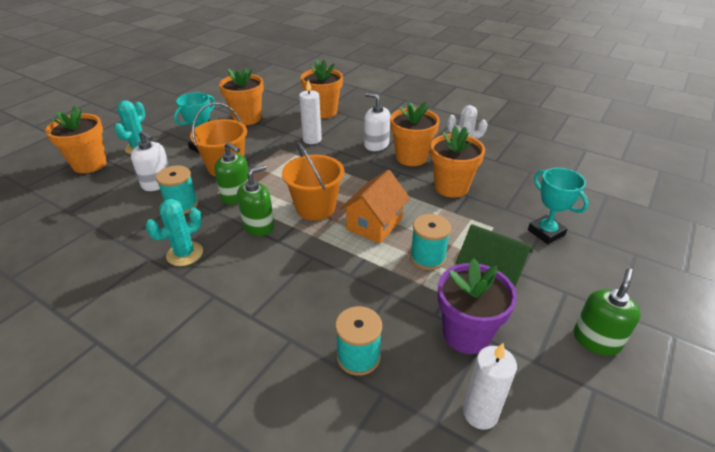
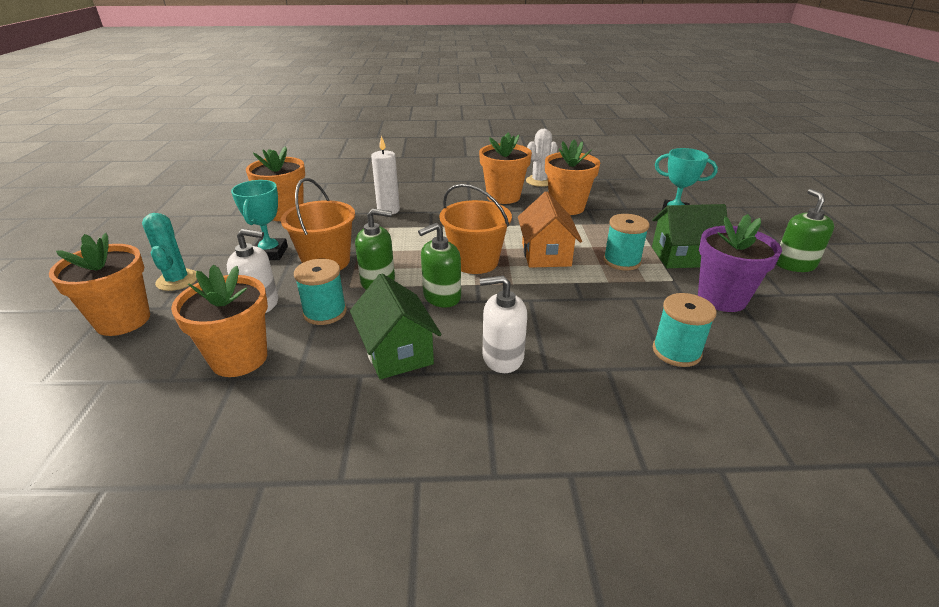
camera: 35 degrees left, 5 degrees down
turquoise cactus [146,199,203,266] -> green house [350,274,442,379]
green soap dispenser [237,165,274,236] -> green soap dispenser turned 135 degrees counterclockwise [418,223,461,308]
orange flower pot [301,60,343,119] -> orange flower pot moved to [171,265,268,377]
white soap dispenser [364,93,390,151] -> white soap dispenser moved to [480,275,527,373]
white candle [463,343,517,429] -> none

